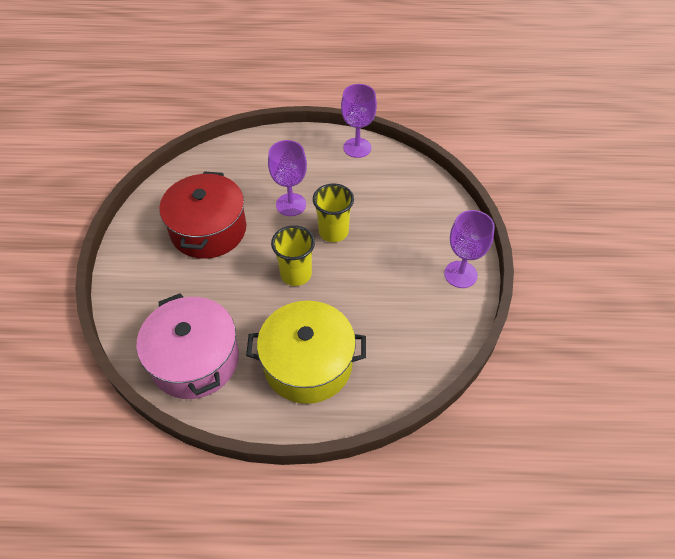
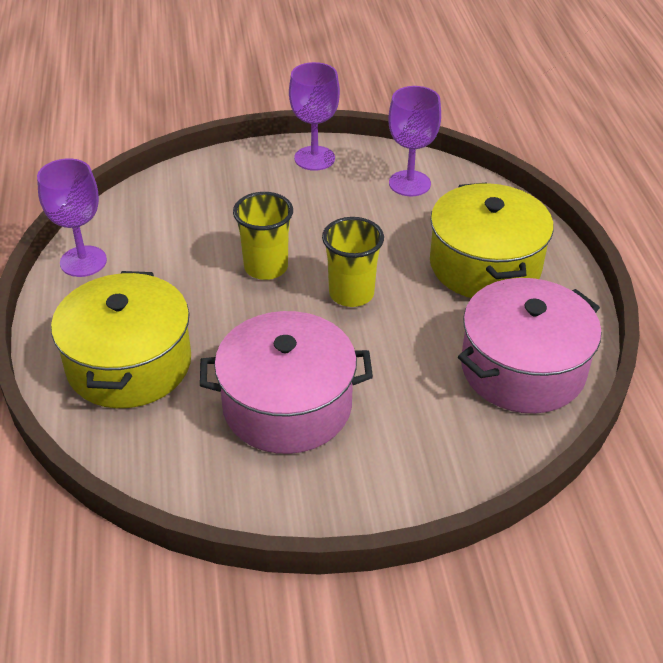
camera: 100 degrees left, 10 degrees down
red pot [159,171,246,259] -> pink pot [200,311,373,454]
purple goblet [268,140,307,216] -> purple goblet moved to [388,86,441,196]
none -> yellow pot [51,271,191,408]

